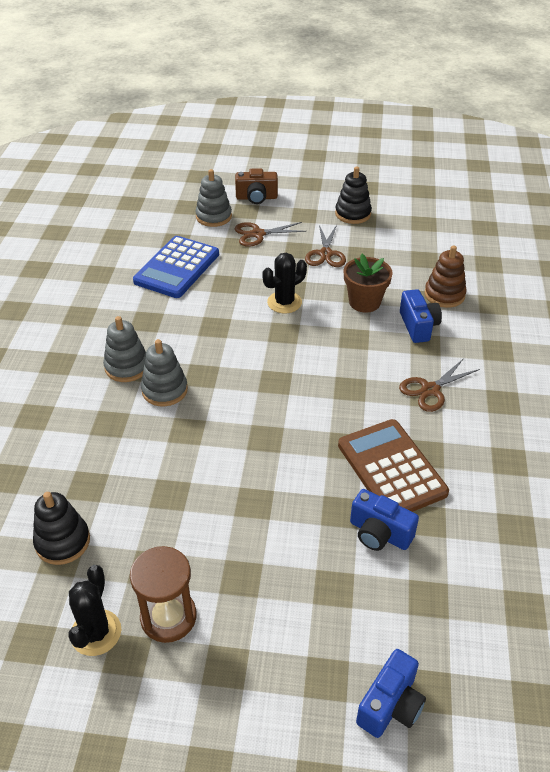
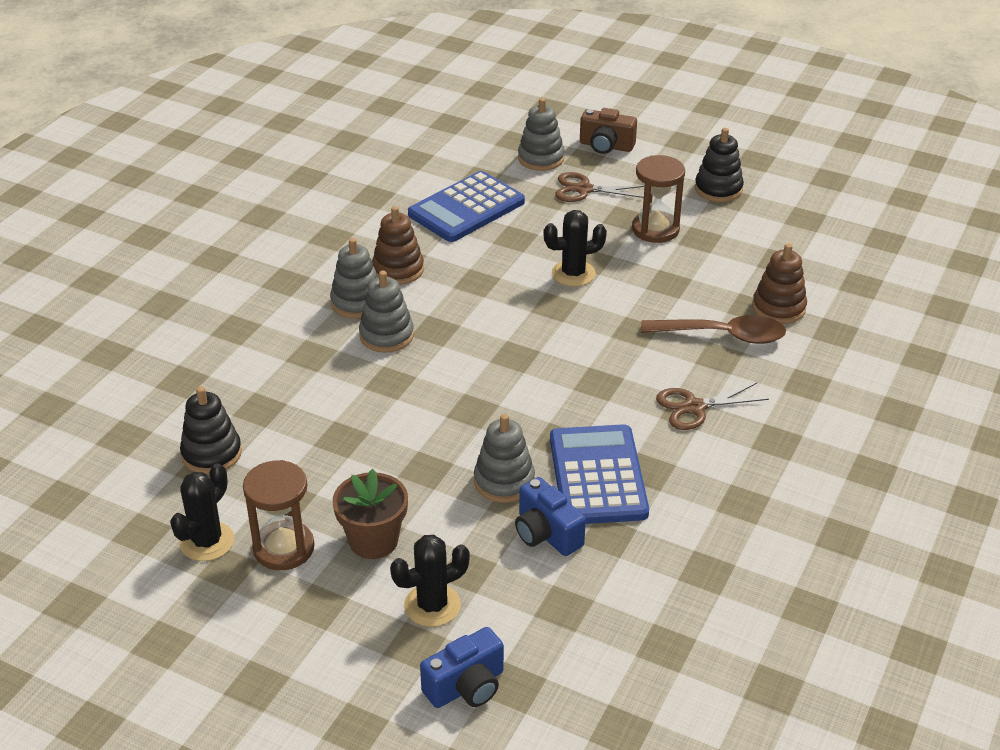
camera: 20 degrees right, 5 degrees down
brown scissors [305,225,346,267] -> brown hourglass [632,155,685,243]
brown calculator [338,419,449,512] -> blue calculator [550,424,649,524]
brown flower pot [344,254,393,313] -> brown flower pot moved to [333,469,408,559]
blue camera [400,289,442,343] -> brown spoon [641,315,786,344]
none -> brown stacking toy [372,206,424,285]
none -> black cactus [390,535,470,627]
none -> grey stacking toy [474,414,535,503]

